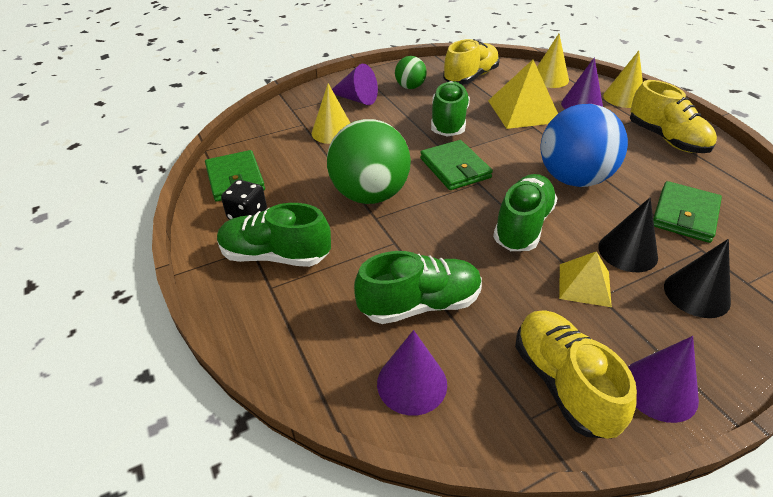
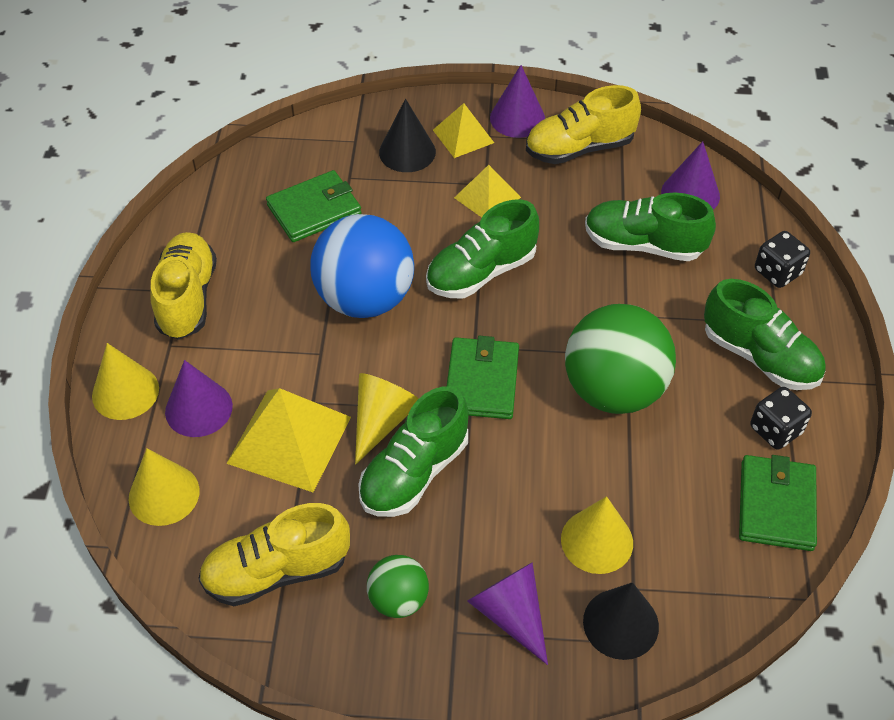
camera: 150 degrees left, 10 degrees up
yellow shoe [515,310,637,439] -> yellow shoe turned 60 degrees clockwise [526,85,641,164]
black cone [599,198,658,272] -> black cone moved to [583,582,659,660]
none -> yellow cone [355,373,419,465]
none -> yellow pyramid [433,103,494,158]
none -> black dice [755,231,810,288]

